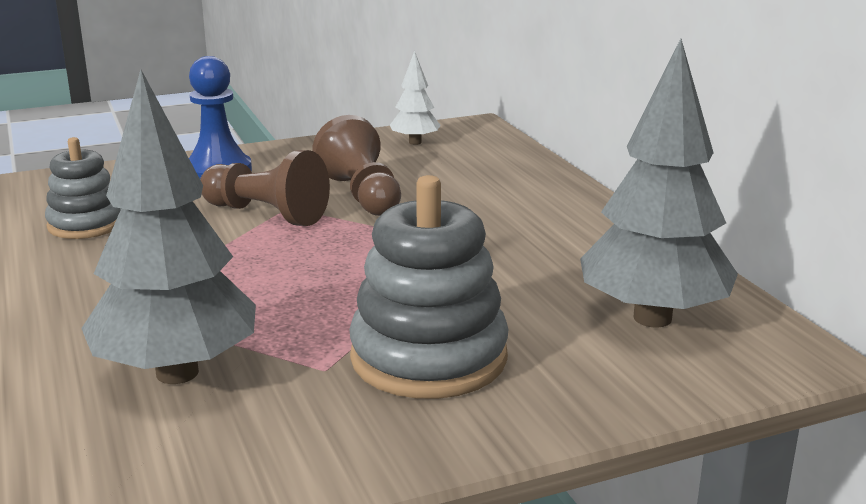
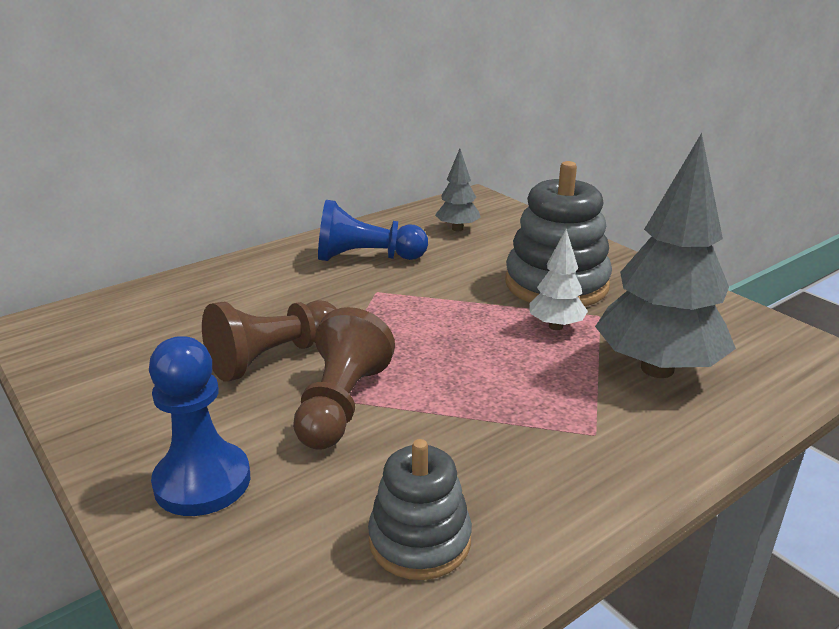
camera: 105 degrees left, 5 degrees up
white tree [390,50,440,145] -> white tree moved to [529,229,588,330]
grey tree [580,39,738,327] -> grey tree [435,149,481,231], size x0.49
none -> blue pawn [318,200,428,261]

